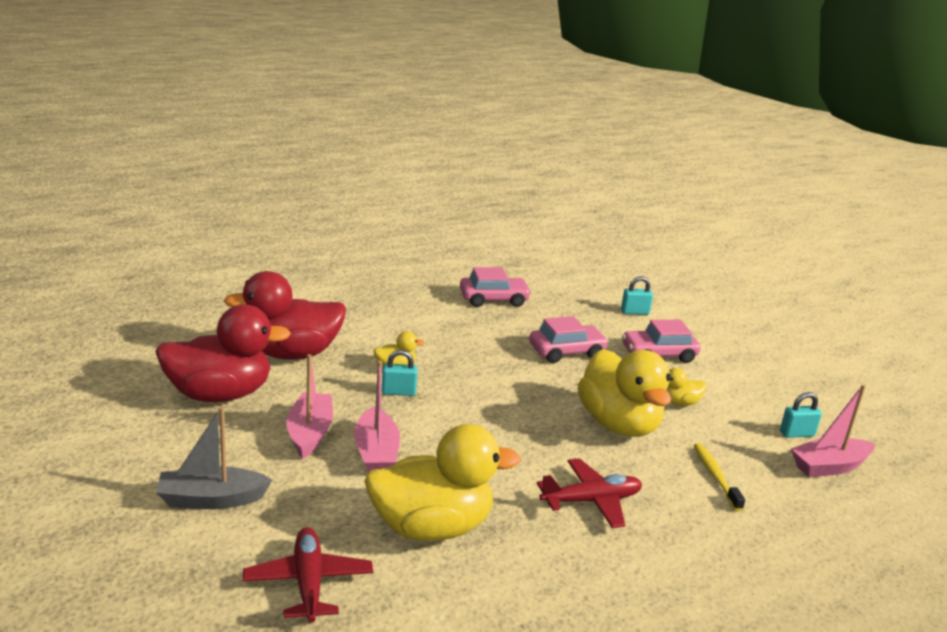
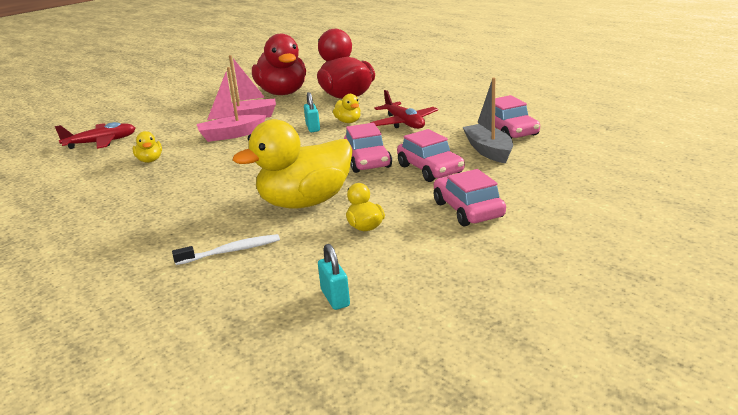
camera: 85 degrees right, 0 degrees up
grey boat [156,407,272,509] -> grey boat moved to [463,78,513,163]
yellow duck [365,424,521,541] -> yellow duck [133,131,162,163], size x0.43
red plane [537,458,642,528] -> red plane moved to [370,90,438,129]
turquoise padlock [621,276,653,315] -> none
yellow toothbrush [694,443,745,511] -> white toothbrush [172,234,280,265]
pink boat [791,384,875,477] -> none
none -> pink car [344,123,392,173]

